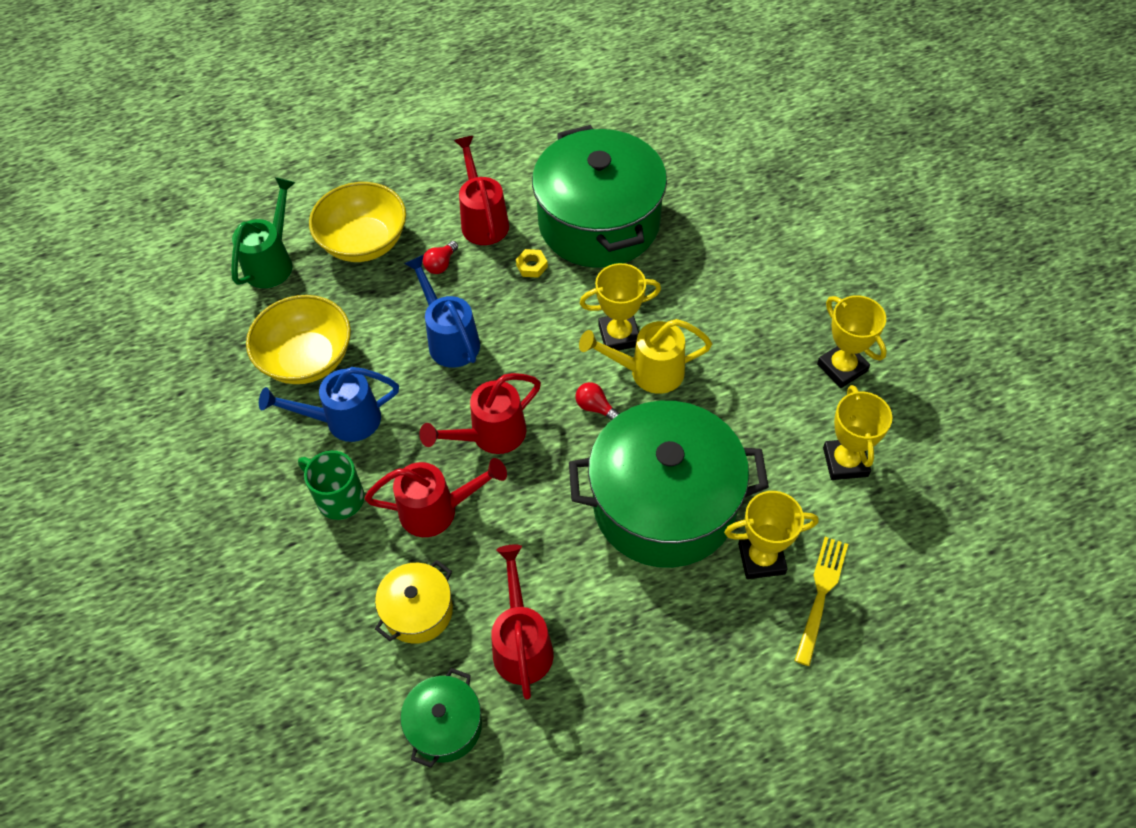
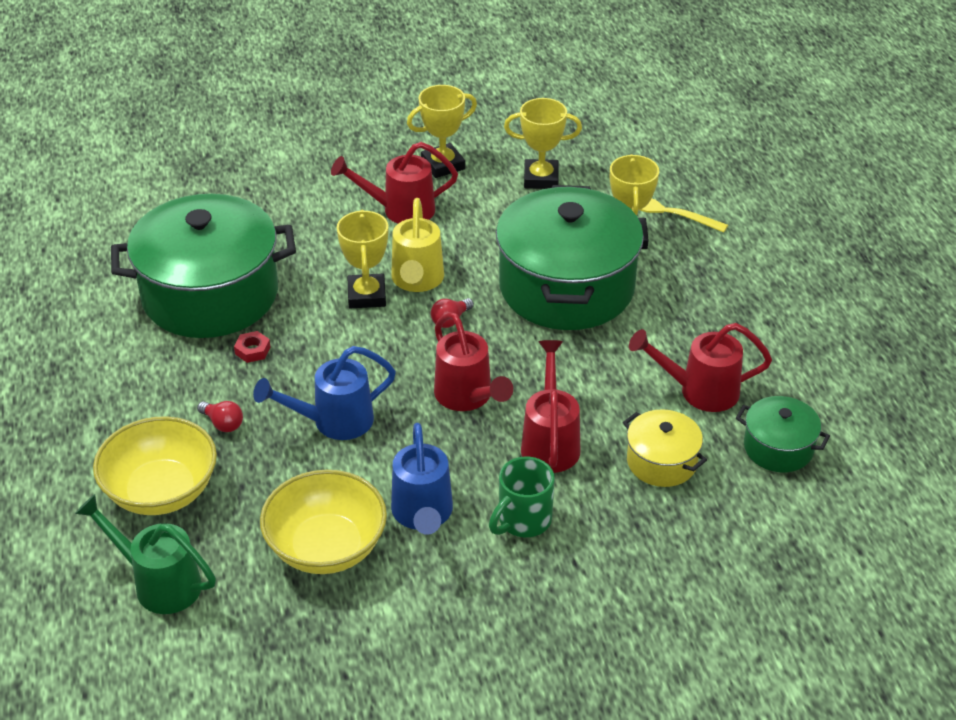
camera: 85 degrees left, 15 degrees down
red watering can [454,136,509,245] -> red watering can moved to [331,142,458,224]
yellow nut [516,249,548,278] -> red nut [234,331,270,363]

